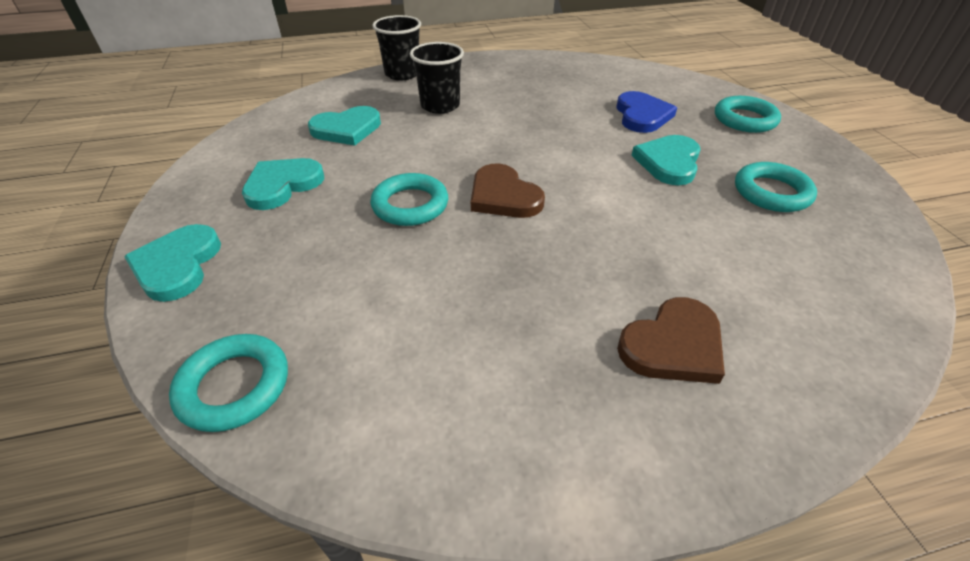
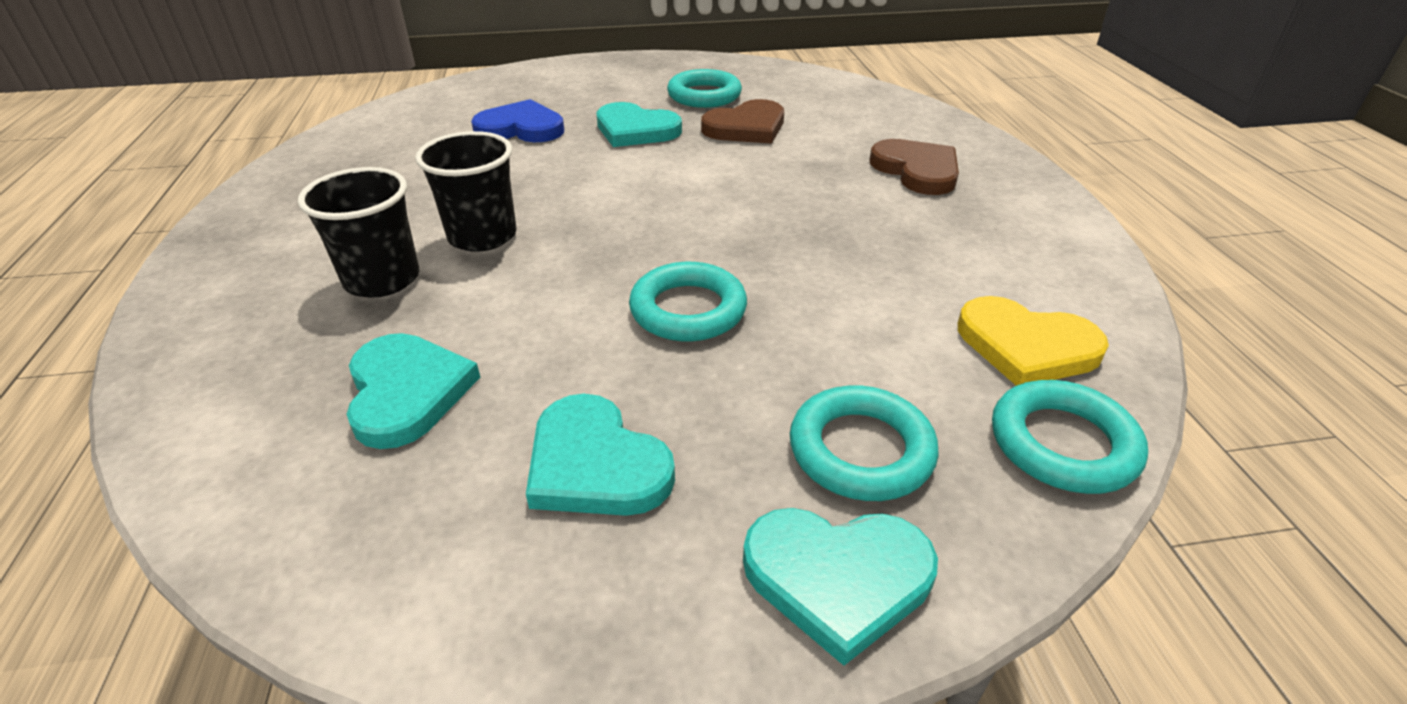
camera: 85 degrees left, 5 degrees down
black cup [372,15,421,80] -> black cup moved to [415,131,516,252]
brown heart [471,164,545,218] -> brown heart moved to [701,99,784,144]
turquoise ring [715,96,781,133] -> turquoise ring moved to [790,385,939,501]
none -> yellow heart [958,296,1109,386]

